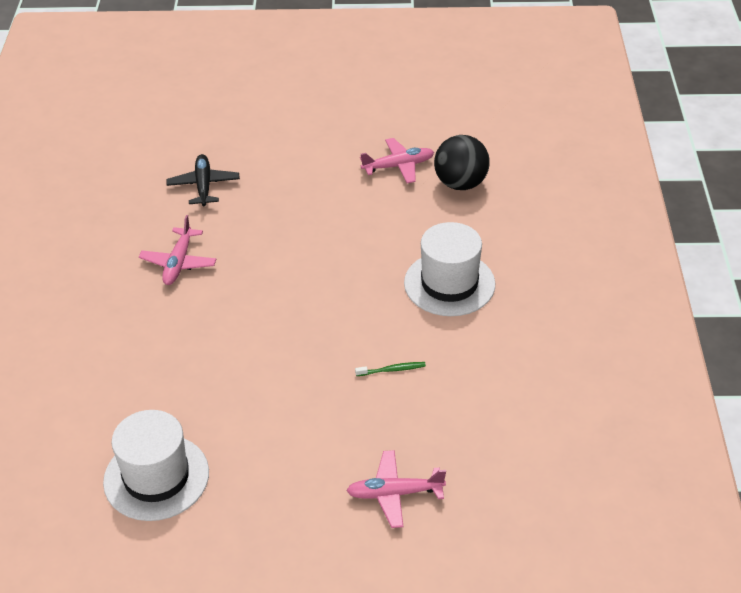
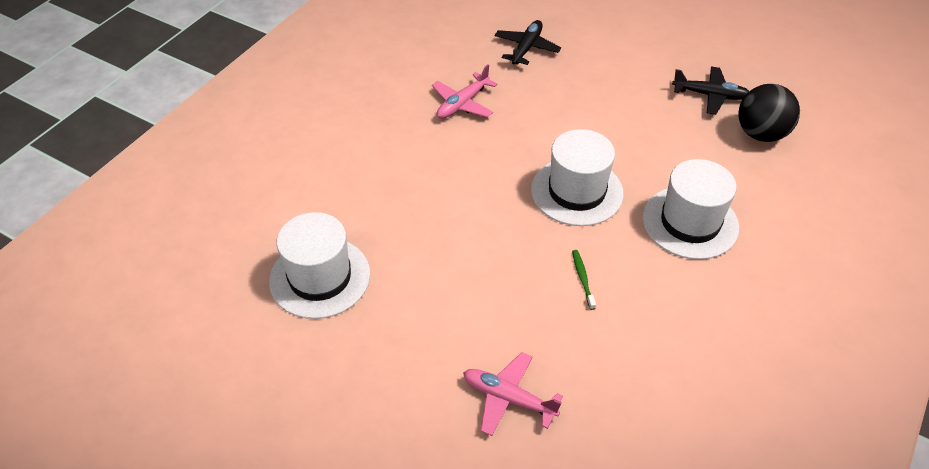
camera: 30 degrees right, 5 degrees up
green toothbrush [355,362,426,376] -> green toothbrush turned 120 degrees counterclockwise [572,250,596,310]
pink plane [360,138,434,183] -> black plane [672,67,749,115]
none -> white hat [531,129,624,226]

